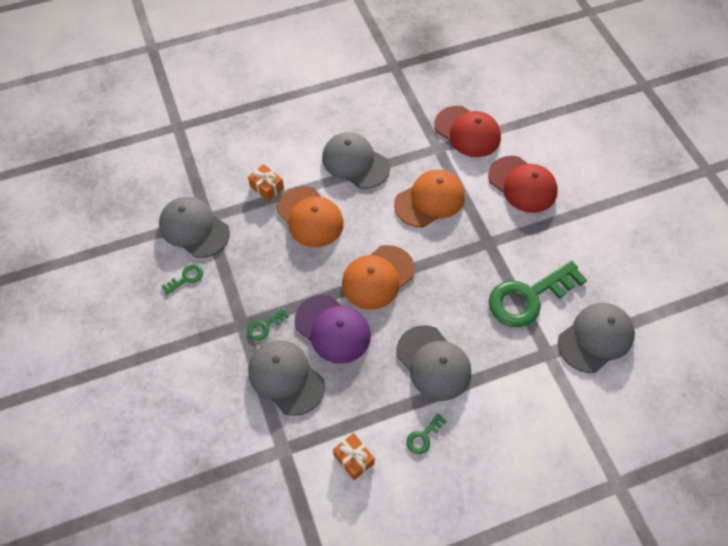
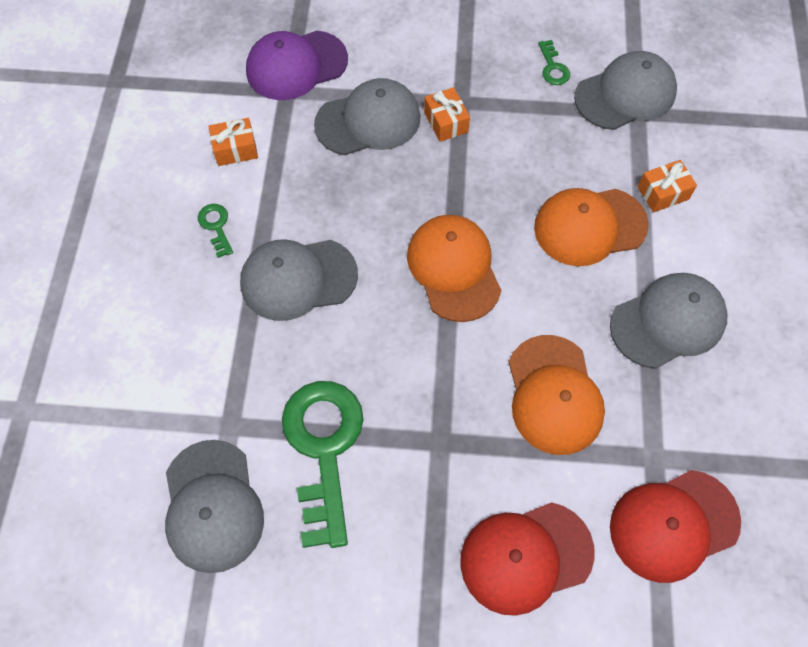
camera: 115 degrees right, 5 degrees up
green key [247,308,289,341] -> orange gift [424,87,470,142]
purple cap [295,295,371,364] -> purple cap moved to [246,31,348,100]

